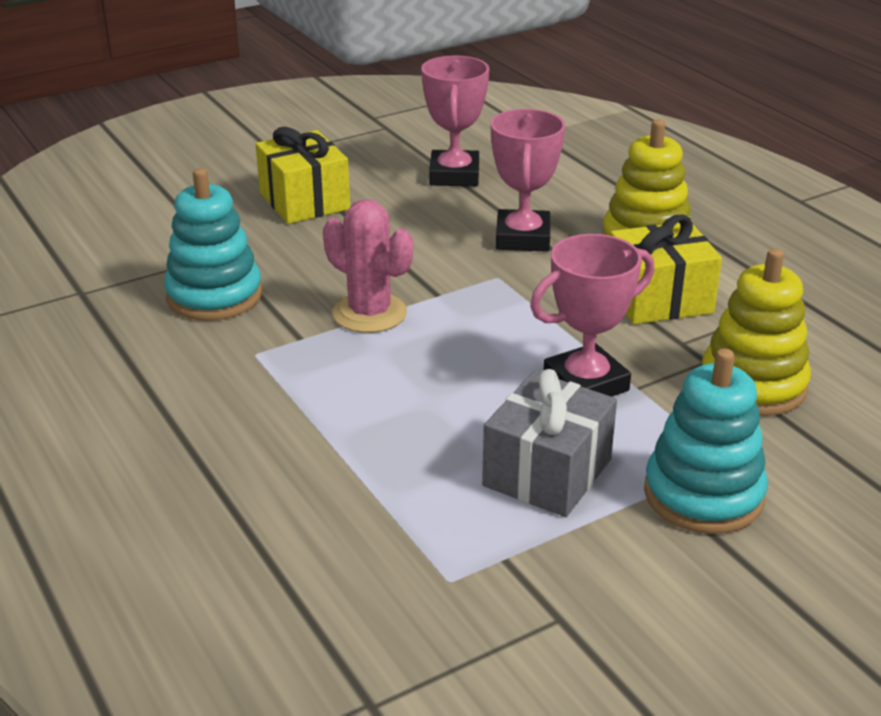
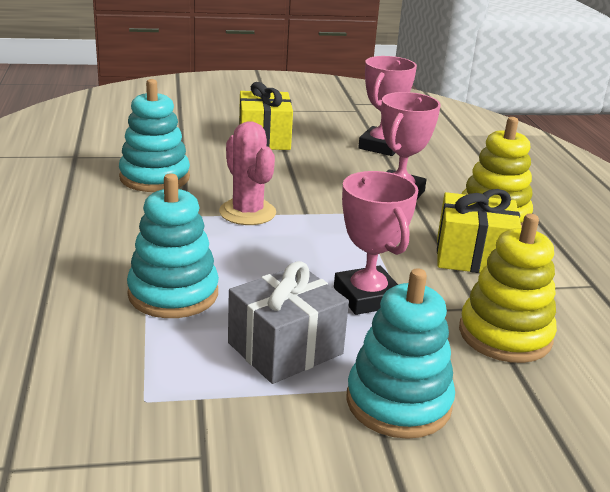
camera: 20 degrees right, 5 degrees down
pink trophy [530,234,655,397] -> pink trophy turned 75 degrees clockwise [334,171,418,315]
none -> turquoise stacking toy [127,173,219,318]

